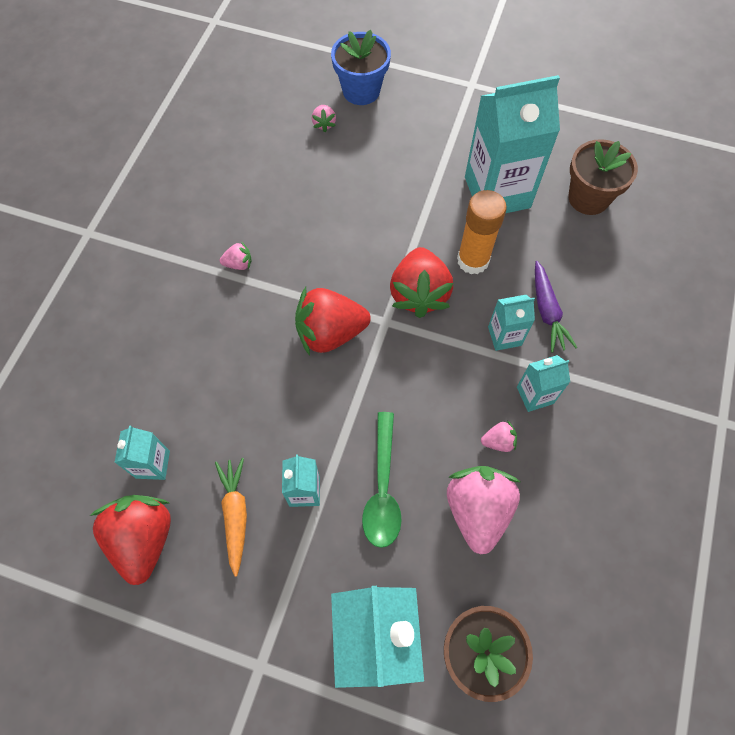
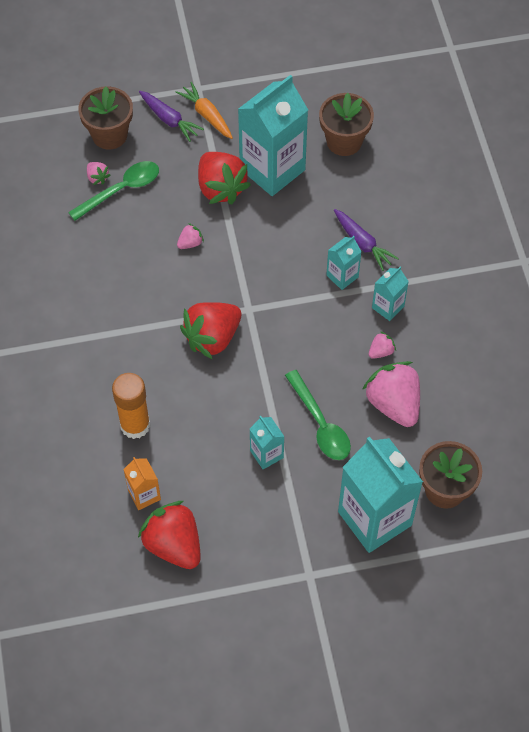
camera: 30 degrees left, 5 degrees down
turquoise carton [114,426,170,480] -> orange carton [123,457,161,510]
orange carrot [215,458,247,577] -> orange carrot moved to [175,82,233,139]
pink strawberry [220,241,252,270] -> pink strawberry moved to [177,223,204,249]
blue flower pot [331,30,391,105] -> brown flower pot [78,86,133,150]
red strawberry [390,247,453,318] -> red strawberry moved to [198,152,251,204]
orange glue stick [457,190,507,274] -> orange glue stick moved to [112,373,150,439]
none -> green spoon [68,161,159,221]
none -> purple carrot [139,91,204,142]

